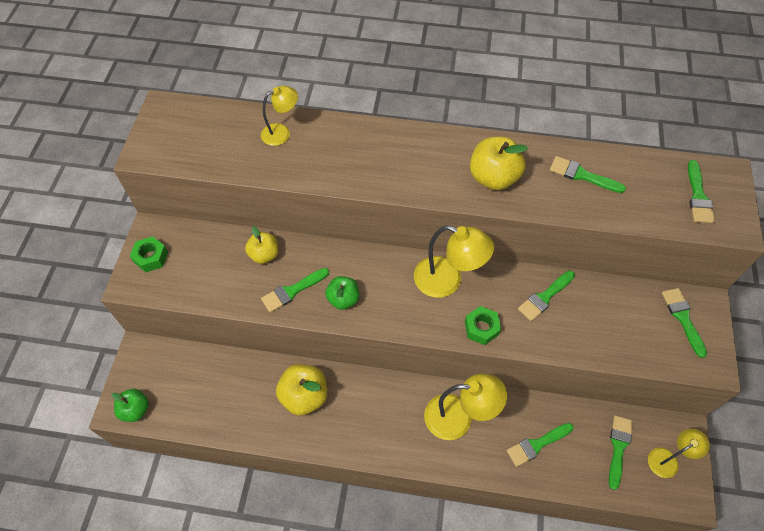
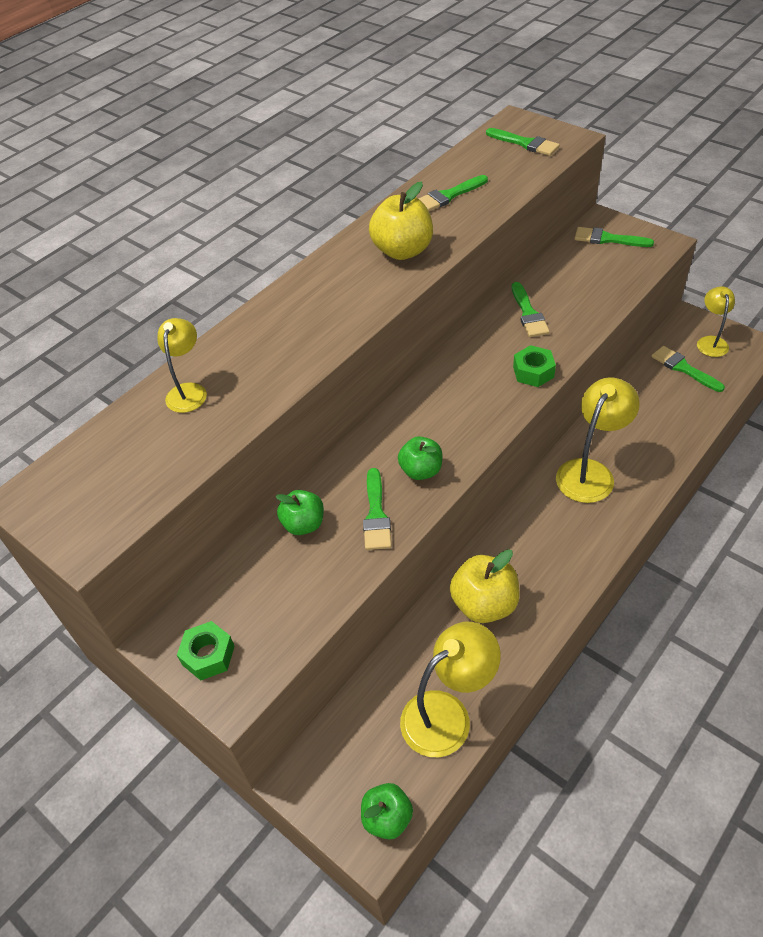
camera: 55 degrees left, 10 degrees down
yellow apple [245,226,278,264] -> green apple [275,490,324,535]
yellow lamp [414,225,494,298] -> yellow lamp moved to [400,622,501,757]
green brush [507,423,573,467] -> none

